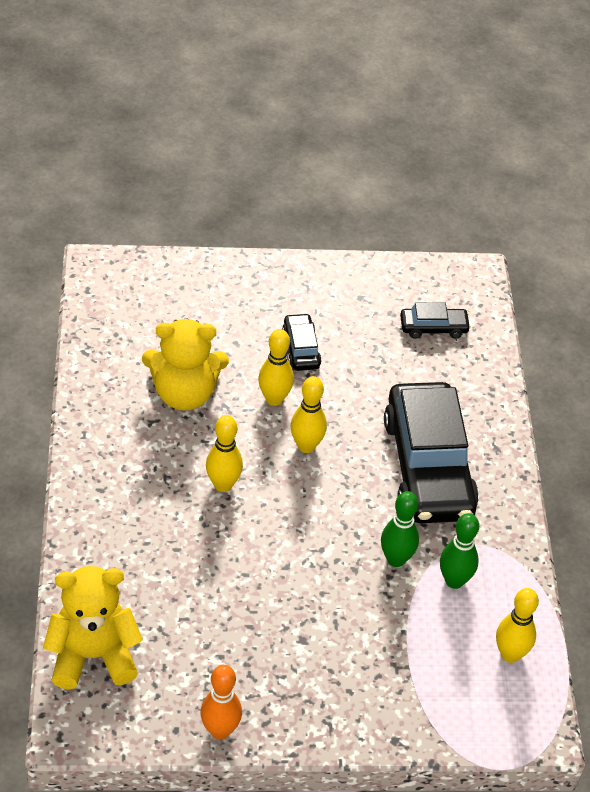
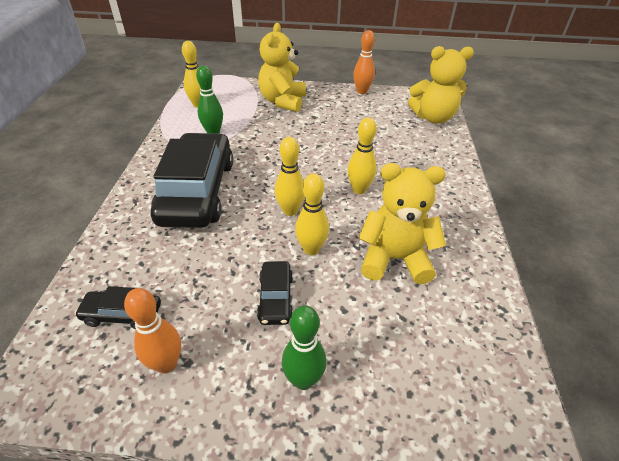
camera: 170 degrees left, 5 degrees down
green bowling pin [381,491,419,567] -> green bowling pin moved to [282,305,326,390]
none -> orange bowling pin [124,288,181,373]
none -> yellow teddy bear [258,23,306,112]

